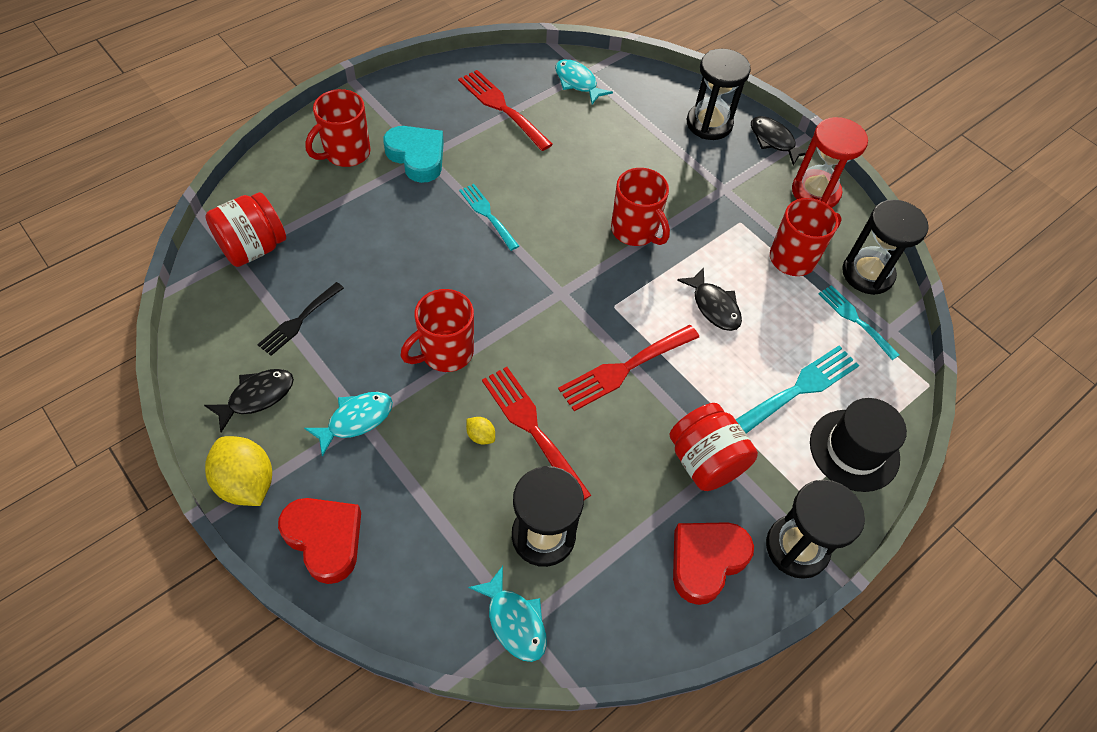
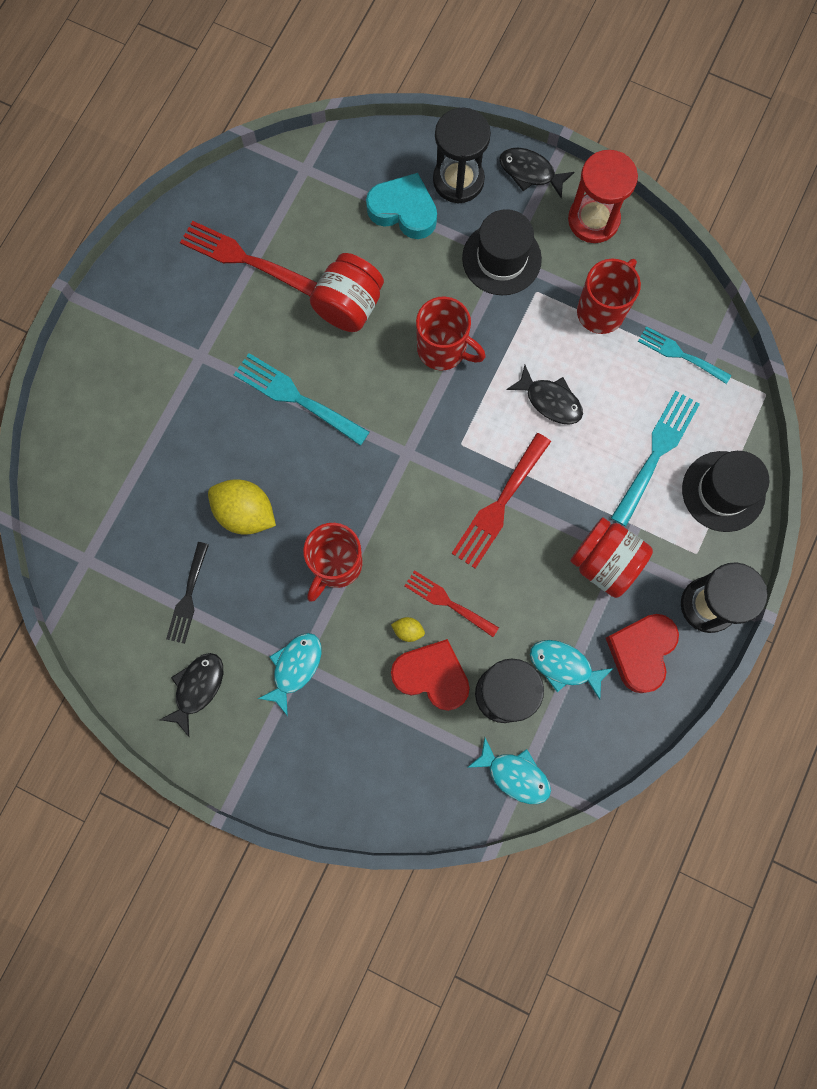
camera: 20 degrees left, 20 degrees up
red jar [205,192,286,267] -> red jar moved to [310,253,384,332]
yellow lemon [205,436,272,506] -> yellow lemon moved to [208,479,276,535]
red heart [278,498,361,584] -> red heart moved to [391,639,470,711]
red mug [305,89,371,167] -> none
turquoise heart [383,126,444,183] -> turquoise heart moved to [366,173,437,239]
turquoise fork [459,184,519,251] -> turquoise fork [234,353,369,446], size x1.51
red fork [482,367,591,500] -> red fork [405,570,499,637], size x0.66
turquoise fish [555,59,613,104] -> turquoise fish moved to [530,640,613,700]
black hourglass [842,200,929,295] -> none
none -> black hat [462,209,542,295]

